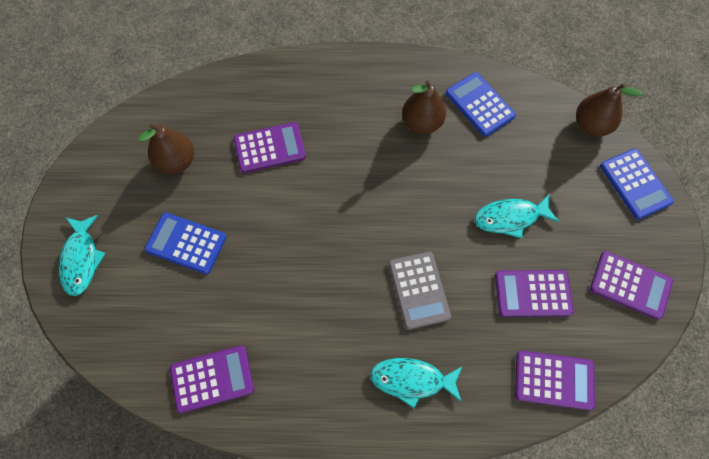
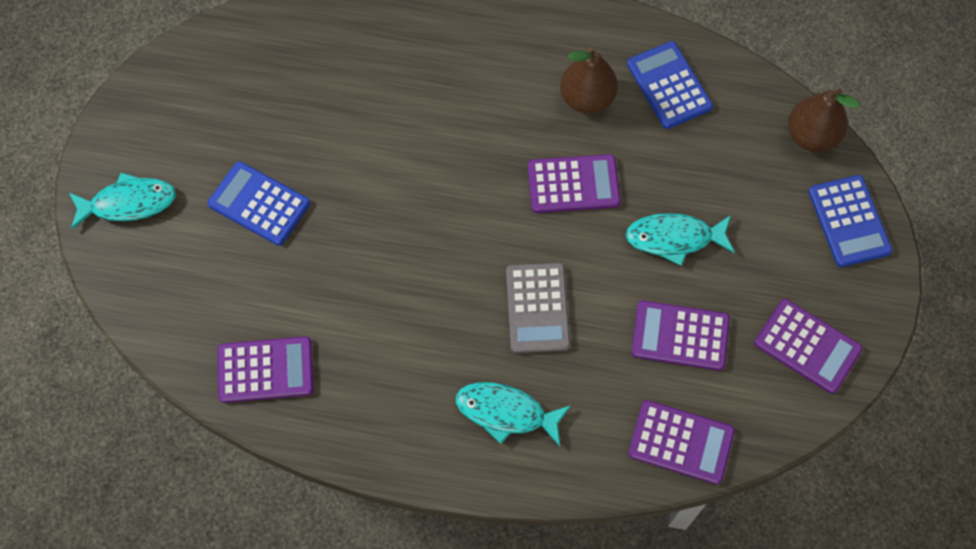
camera: 10 degrees right, 0 degrees up
turquoise fish [59,215,106,296] -> turquoise fish turned 105 degrees counterclockwise [69,173,176,229]
brown pear [138,124,194,174] -> none
purple calculator [234,122,306,173] -> purple calculator moved to [528,154,621,213]

